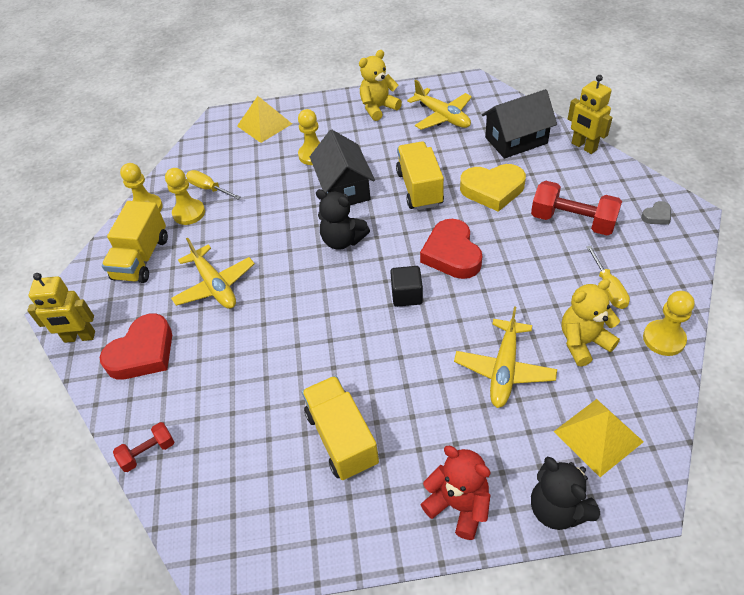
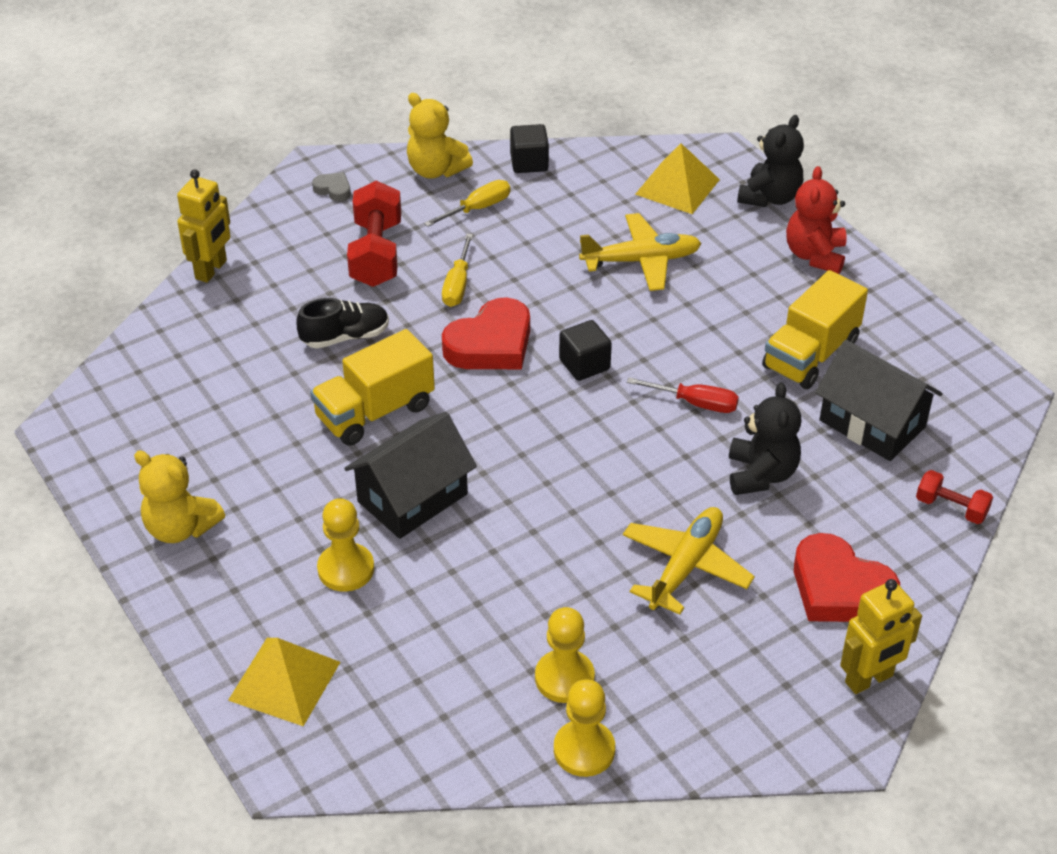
camera: 120 degrees left, 5 degrees down
yellow robot [27,273,95,343] -> yellow robot turned 90 degrees clockwise [840,579,922,694]
red heart [100,313,172,380] -> red heart turned 150 degrees counterclockwise [794,533,900,622]
yellow truck [102,201,168,283] -> none
yellow screwdriver [186,170,240,200] -> yellow screwdriver moved to [442,234,473,307]
black teddy bear [316,189,370,250] -> black teddy bear moved to [729,382,801,495]
yellow plane [407,80,472,130] -> none
yellow heart [460,164,526,212] -> black shoe [296,298,389,349]
black house [482,89,557,159] -> black house moved to [815,340,943,461]
yellow teddy bear [562,279,620,367] -> yellow teddy bear moved to [407,93,473,179]
yellow pawn [643,291,695,356] -> black cube [510,124,549,173]
none -> red screwdriver [627,377,739,413]

